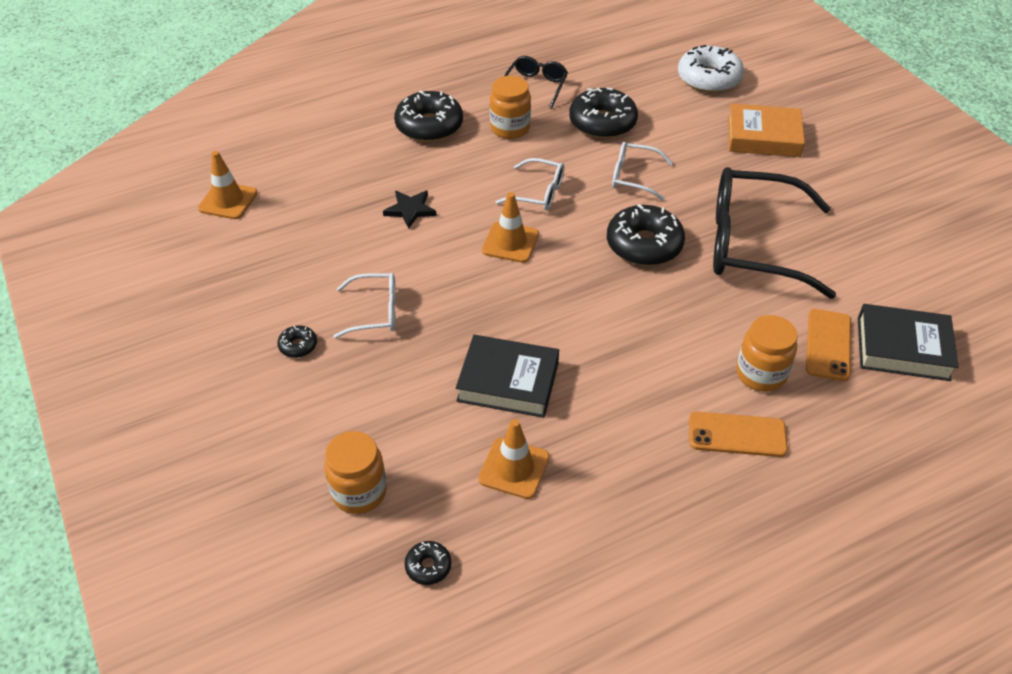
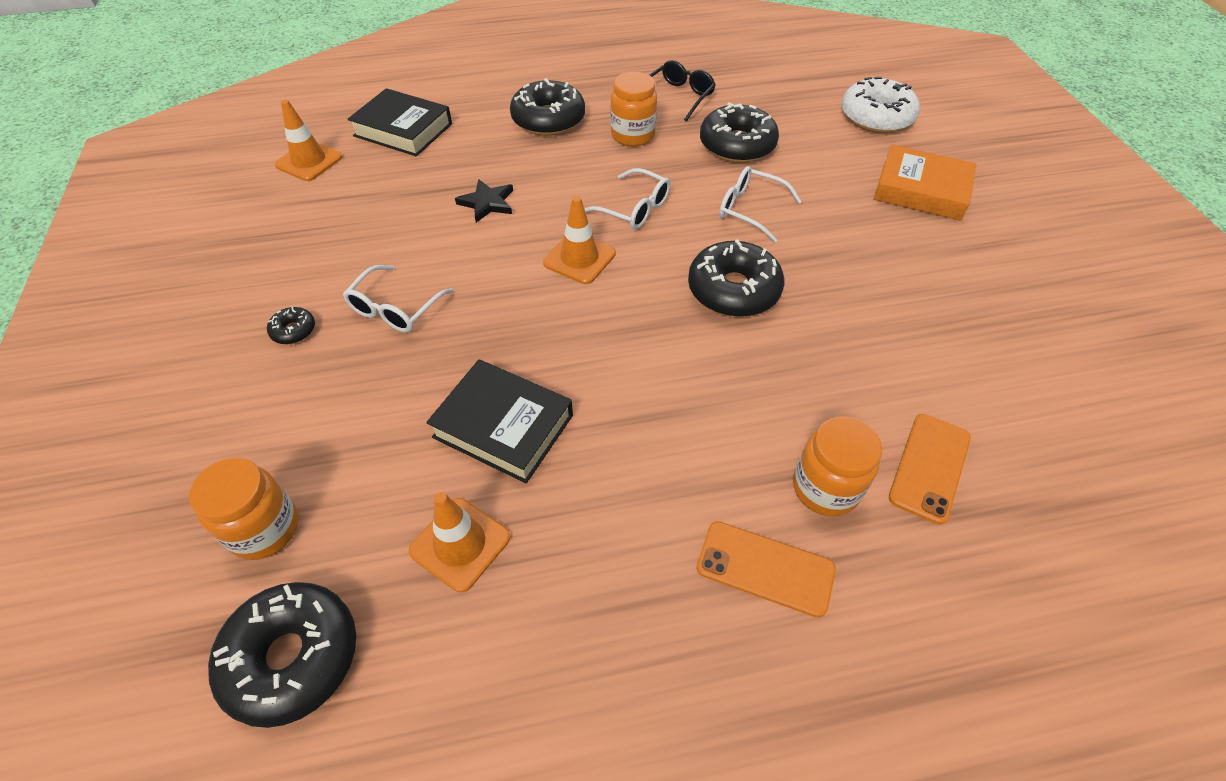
camera: 15 degrees right, 5 degrees up
white glasses [333,273,396,338] -> white glasses turned 105 degrees clockwise [343,265,454,332]
black donut [404,541,451,585] -> black donut [208,582,356,728], size x2.18
black glasses [713,167,836,299] -> none
black book [858,304,959,381] -> black book moved to [348,88,452,156]

